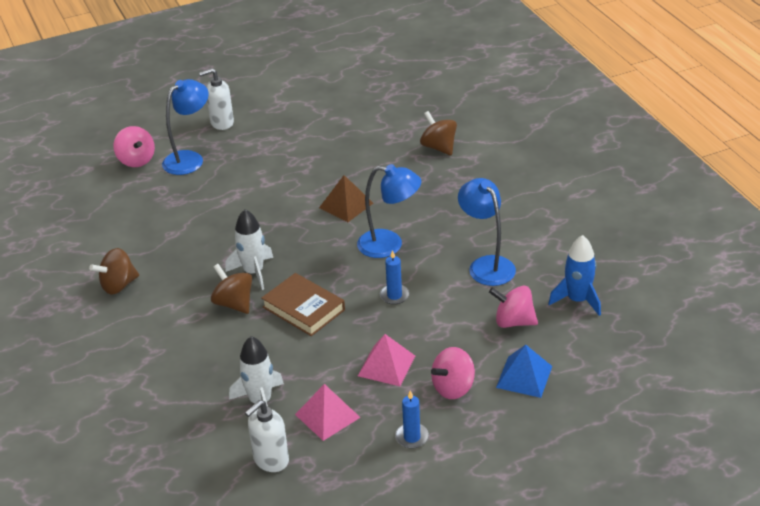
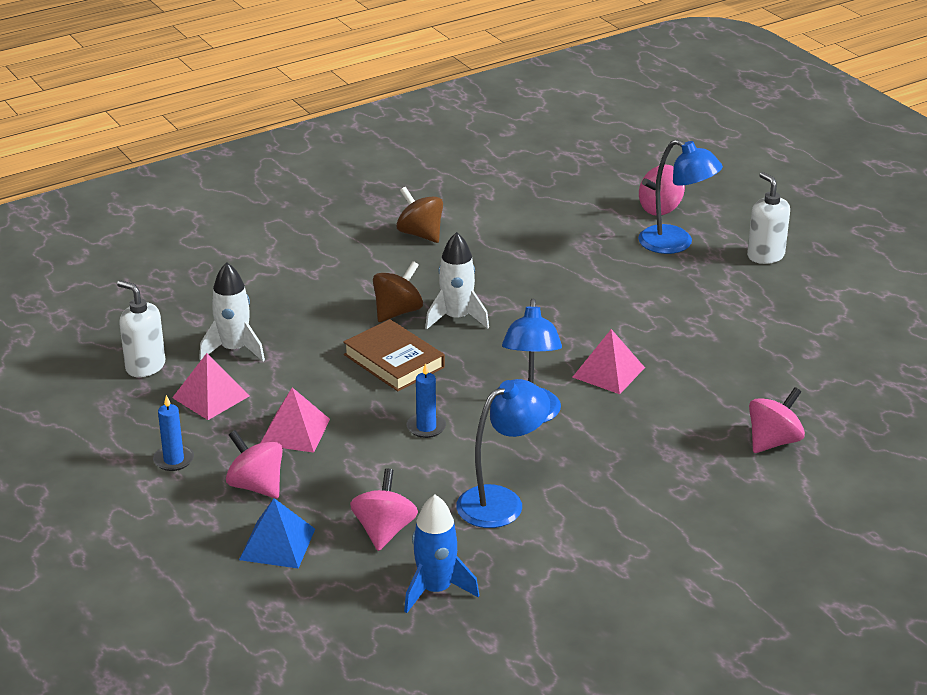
camera: 80 degrees right, 5 degrees down
brown book [261,273,345,336] -> brown book turned 75 degrees counterclockwise [343,319,445,391]
brown pyramid [319,175,373,222] -> pink pyramid [572,329,645,394]
brown spinning top [420,111,457,156] -> pink spinning top [749,387,805,453]

